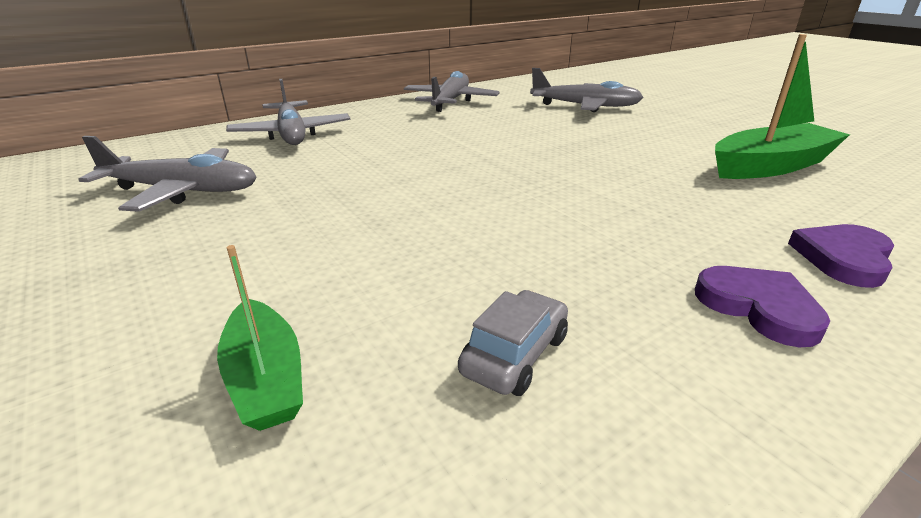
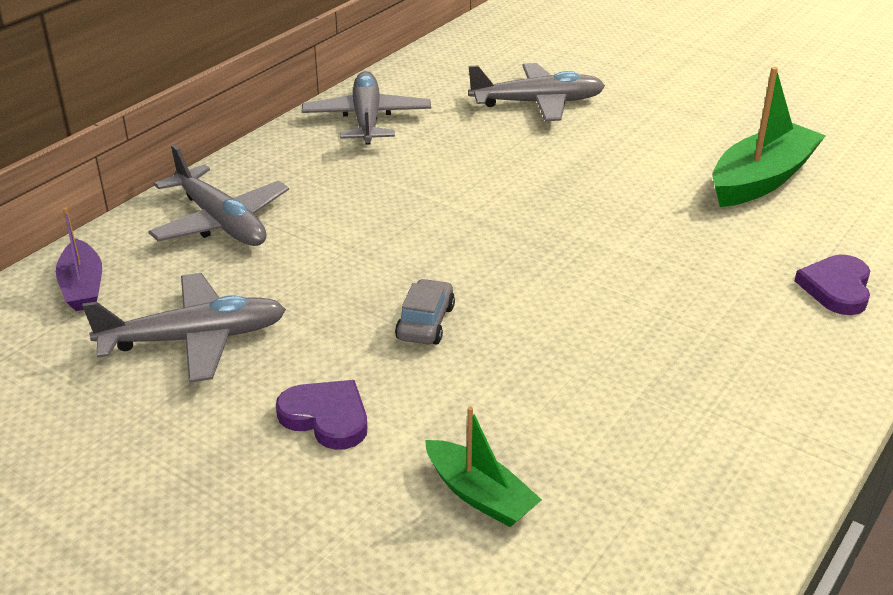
camera: 20 degrees left, 5 degrees up
grey car [458,290,568,396] -> grey car moved to [395,279,455,345]
purple heart [695,266,830,347] -> purple heart moved to [276,380,367,450]
none -> purple boat [56,207,102,311]

